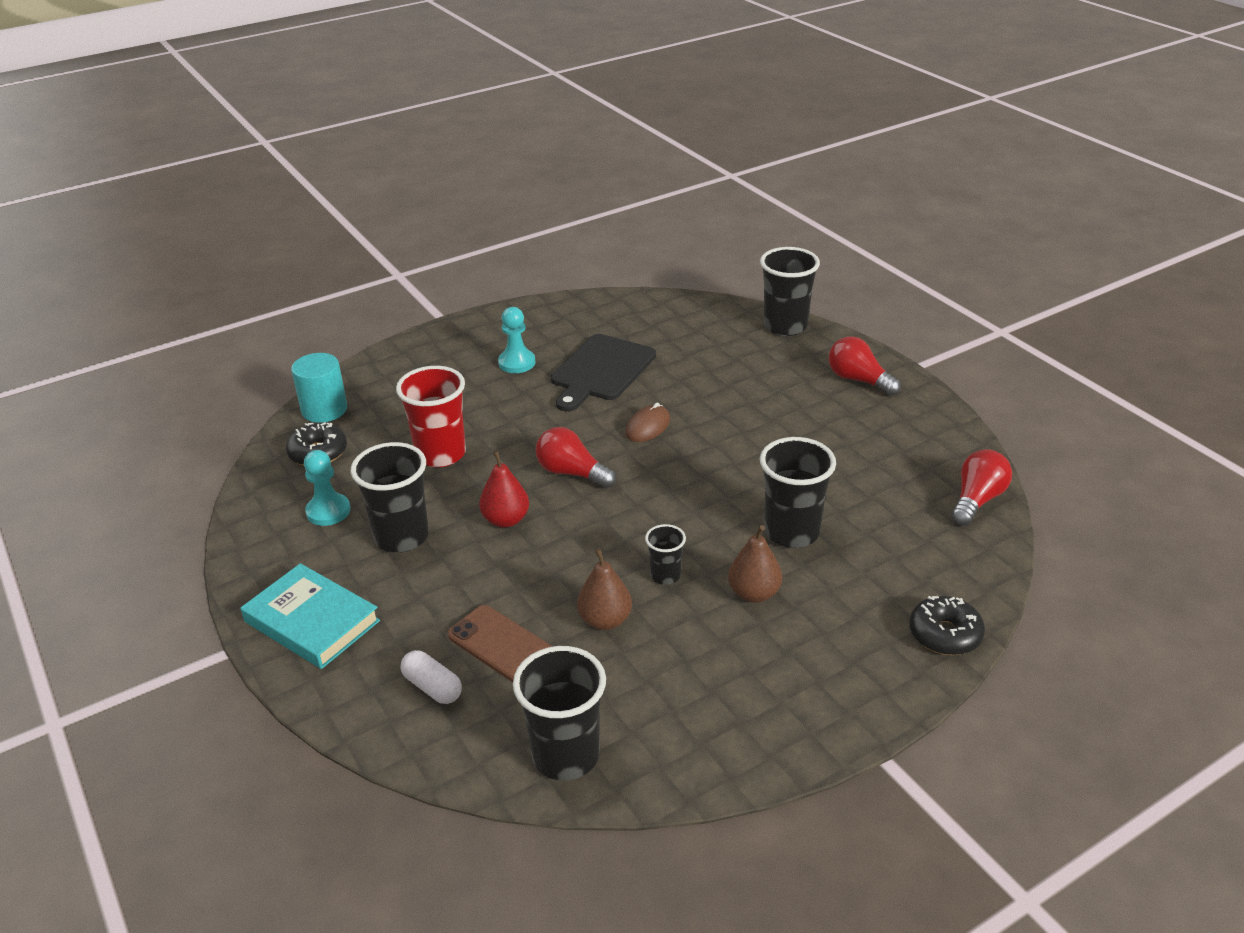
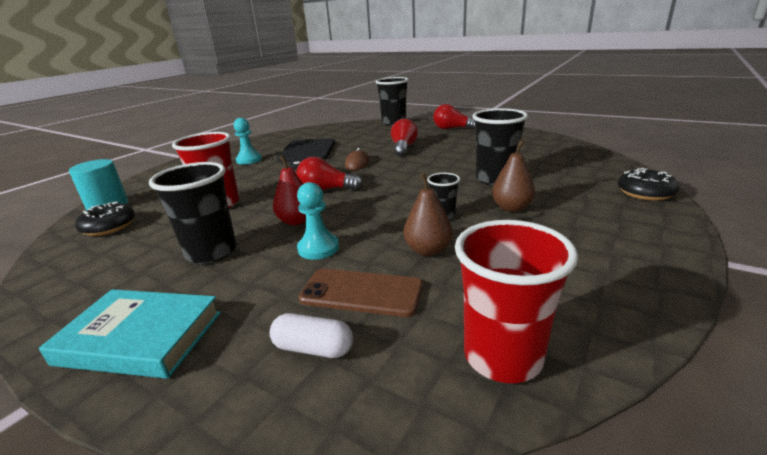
camera: 25 degrees left, 10 degrees down
turquoise pawn [304,450,351,526] -> turquoise pawn moved to [297,182,339,260]
black cup [513,646,606,780] -> red cup [455,220,578,383]
red light bulb [951,449,1012,526] -> red light bulb moved to [391,119,418,156]

